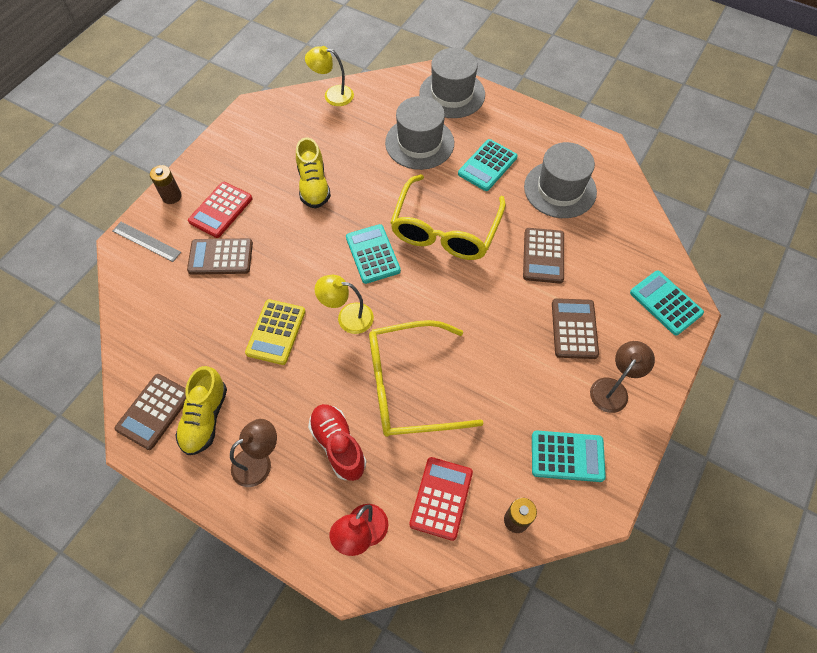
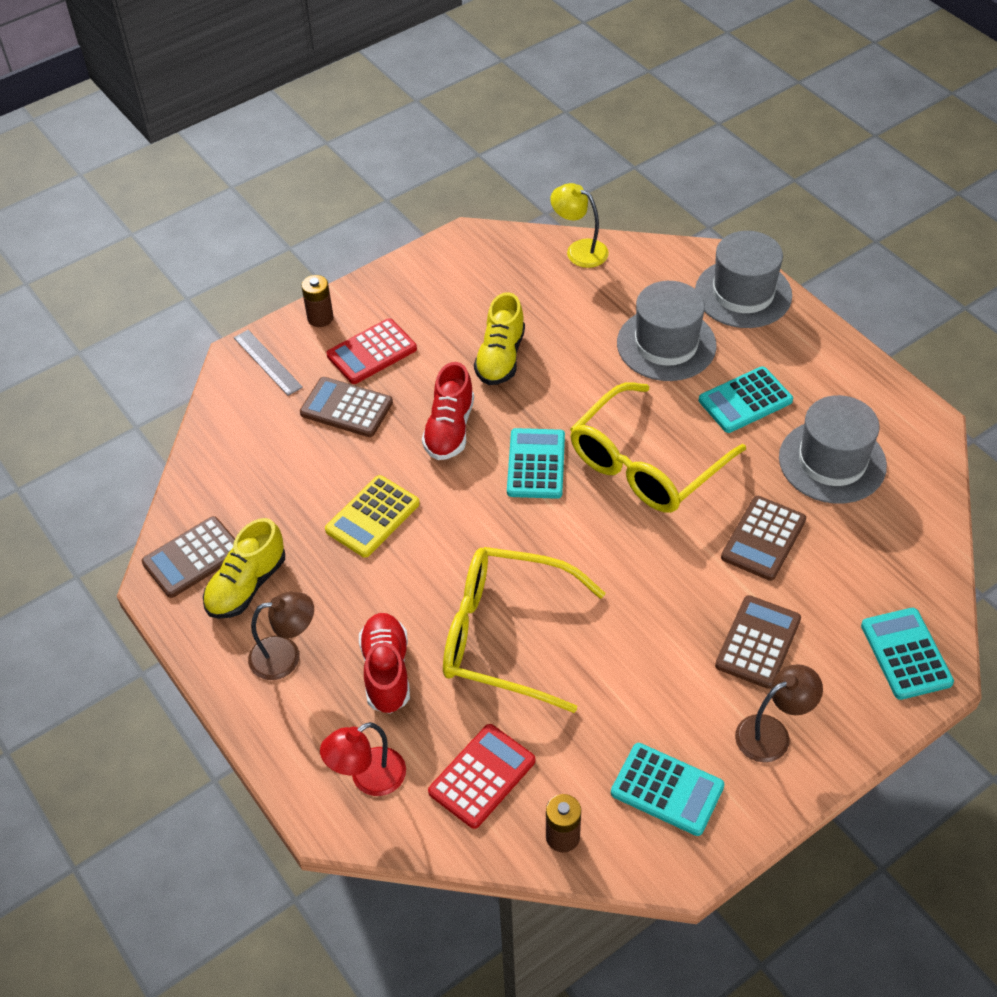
camera: 25 degrees right, 10 degrees down
yellow lamp [315,275,374,334] -> none
none -> red shoe [422,362,474,460]

